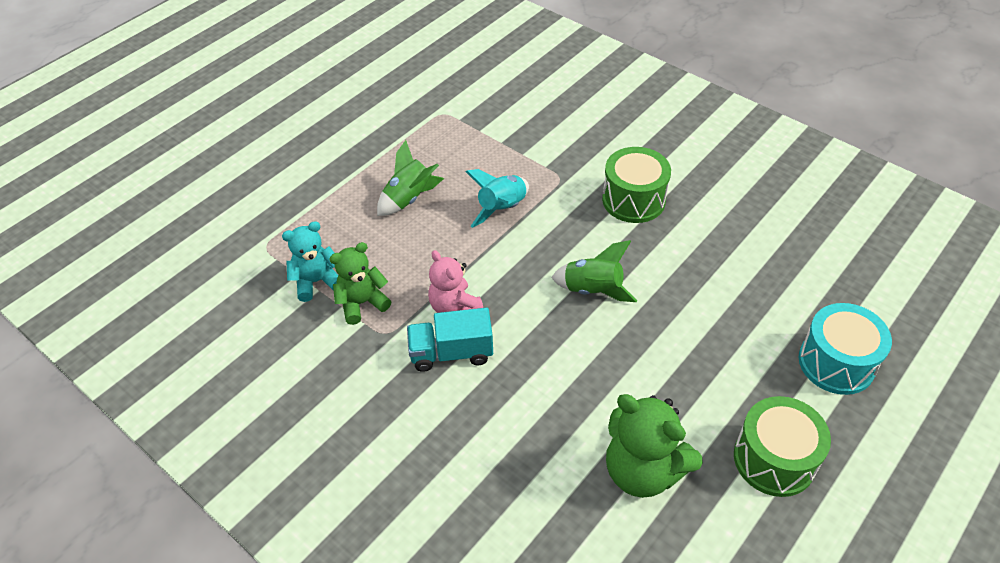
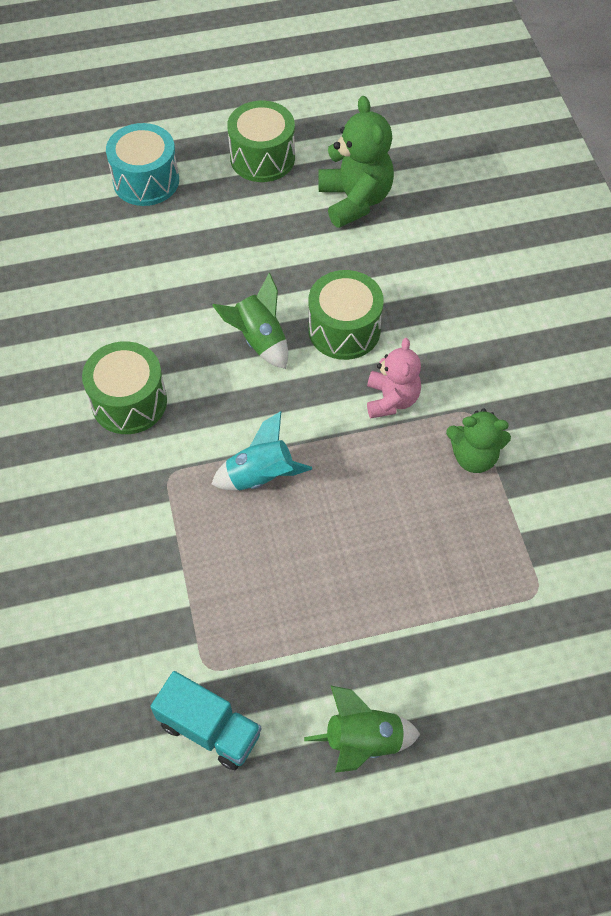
camera: 145 degrees left, 10 degrees up
turquoise teddy bear [282,221,338,302] -> none
green rocket [377,140,444,216] -> green rocket moved to [304,685,420,773]
turquoise truck [407,308,493,372] -> turquoise truck moved to [150,671,262,770]
none -> green drum [308,270,384,360]

